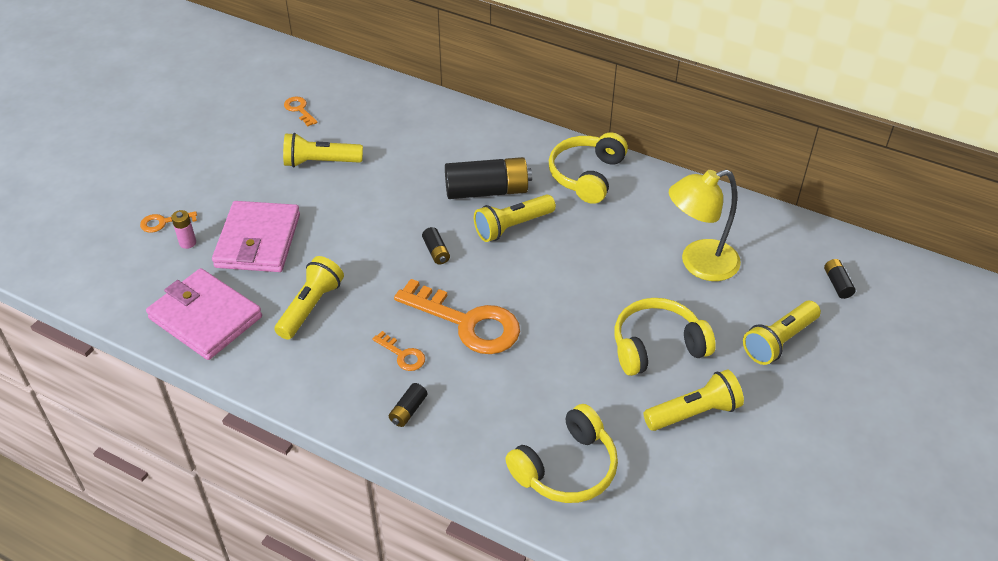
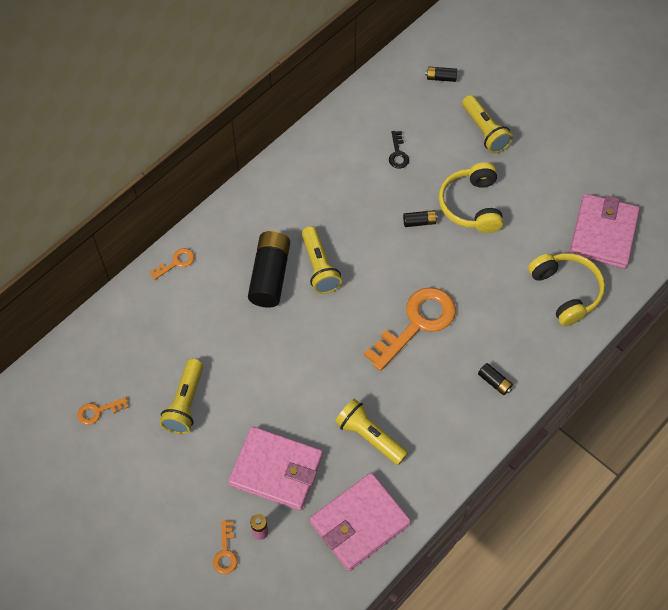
camera: 75 degrees left, 15 degrees up
orange key [372,331,425,371] -> orange key moved to [149,248,194,280]
black battery [422,227,450,265] -> black battery moved to [403,210,438,227]
yellow headphones [549,132,628,204] -> none
yellow flashlight [643,369,744,431] -> none
yellow lamp [669,170,741,281] -> black key [389,131,409,169]
none -> pink wallet [569,194,640,269]

